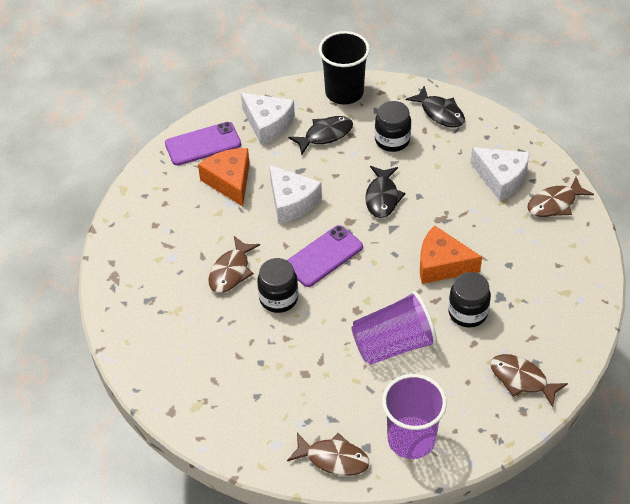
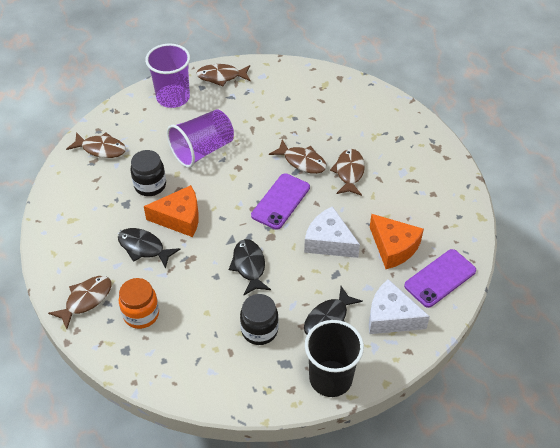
camera: 160 degrees right, 0 degrees up
black jar [257,258,298,313] -> brown fish [269,139,327,174]
black fish [406,86,465,128] -> black fish moved to [118,228,180,269]
white cheese [470,147,530,201] -> orange jar [119,278,159,329]

